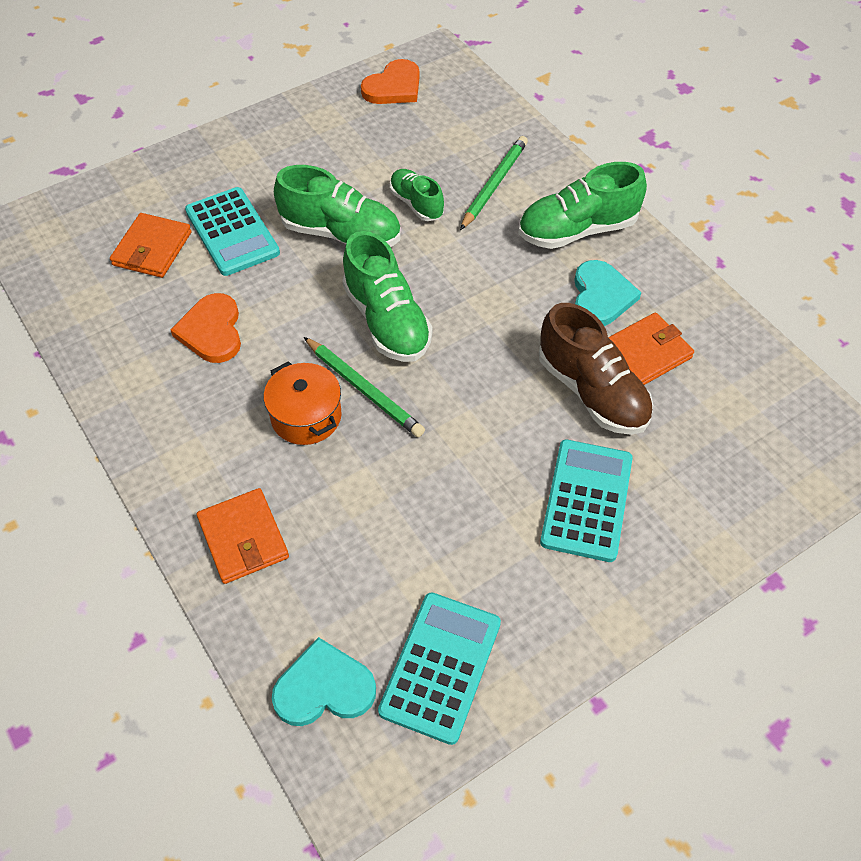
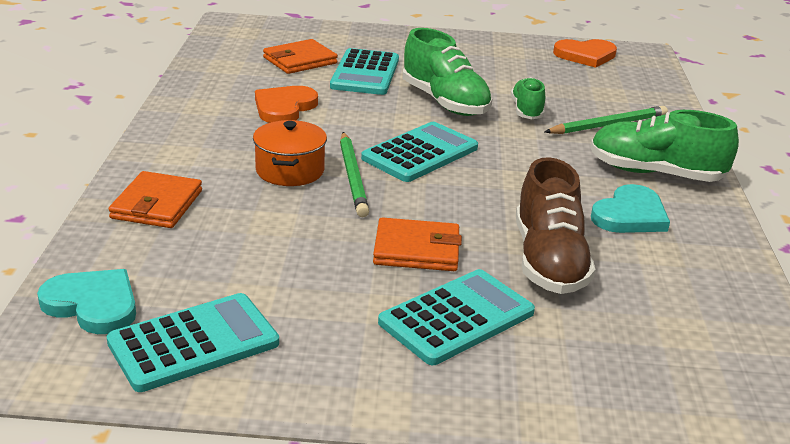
camera: 35 degrees right, 25 degrees down
green shoe [342,231,433,362] -> turquoise calculator [361,122,478,182]
orange wallet [608,312,694,385] -> orange wallet moved to [373,217,462,271]

